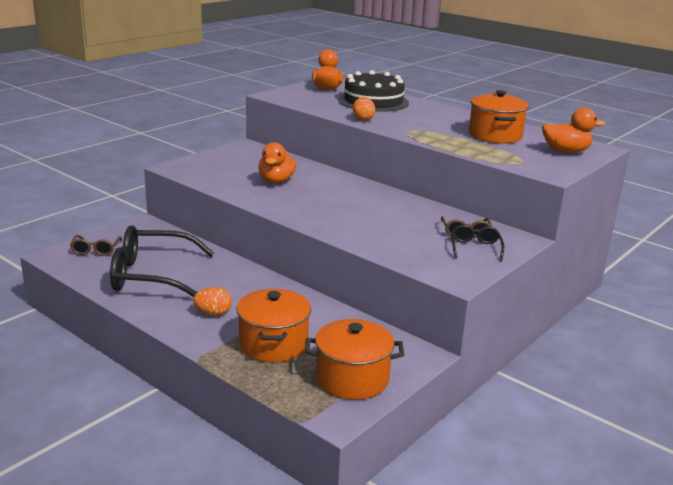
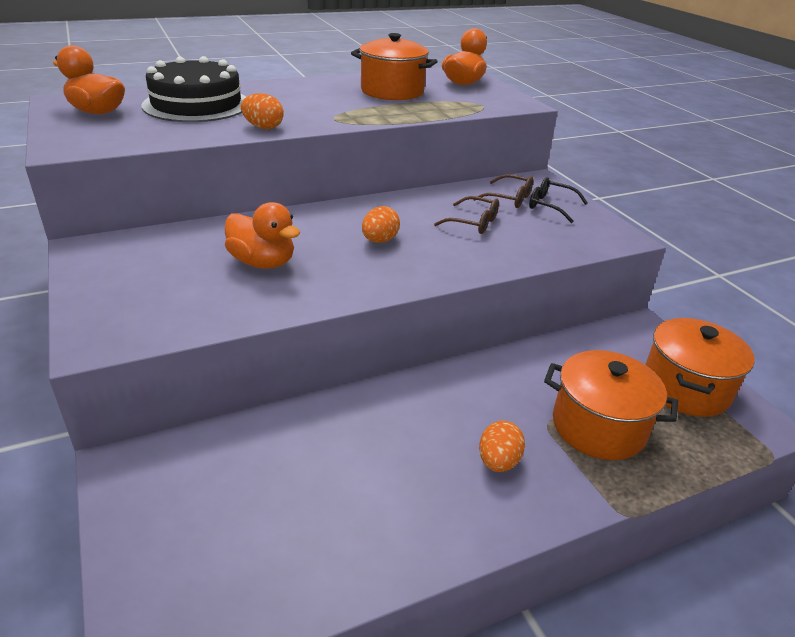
camera: 65 degrees left, 10 degrees up
brown glasses [70,235,122,256] -> brown glasses moved to [434,196,499,234]
black glasses [110,225,215,297] -> none
none -> orange egg [362,206,400,243]

